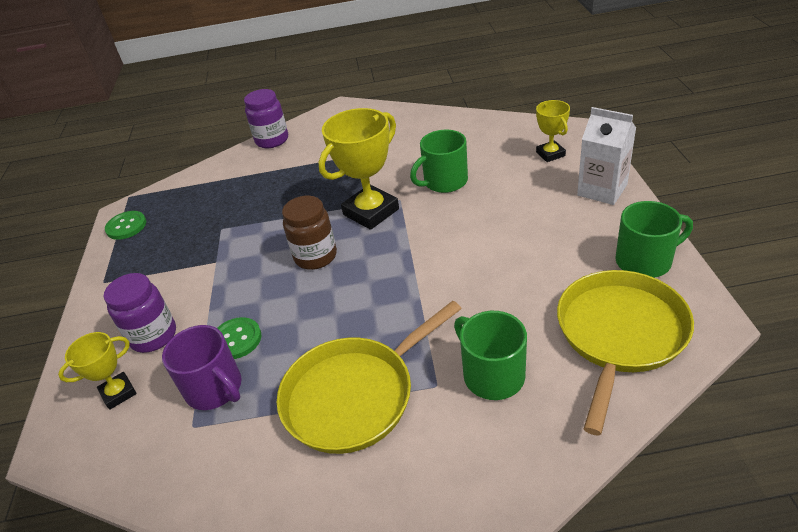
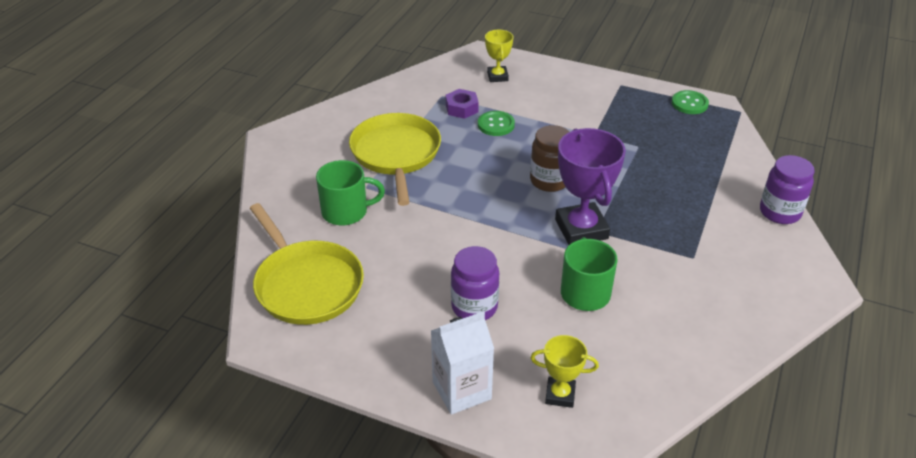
camera: 115 degrees right, 0 degrees up
purple jar [104,273,176,353] -> purple jar moved to [451,246,499,320]
purple mug [162,325,242,410] -> purple nut [446,89,479,119]
yellow trophy [318,108,399,230] -> purple trophy [555,128,626,245]
green mug [615,201,693,278] -> none

